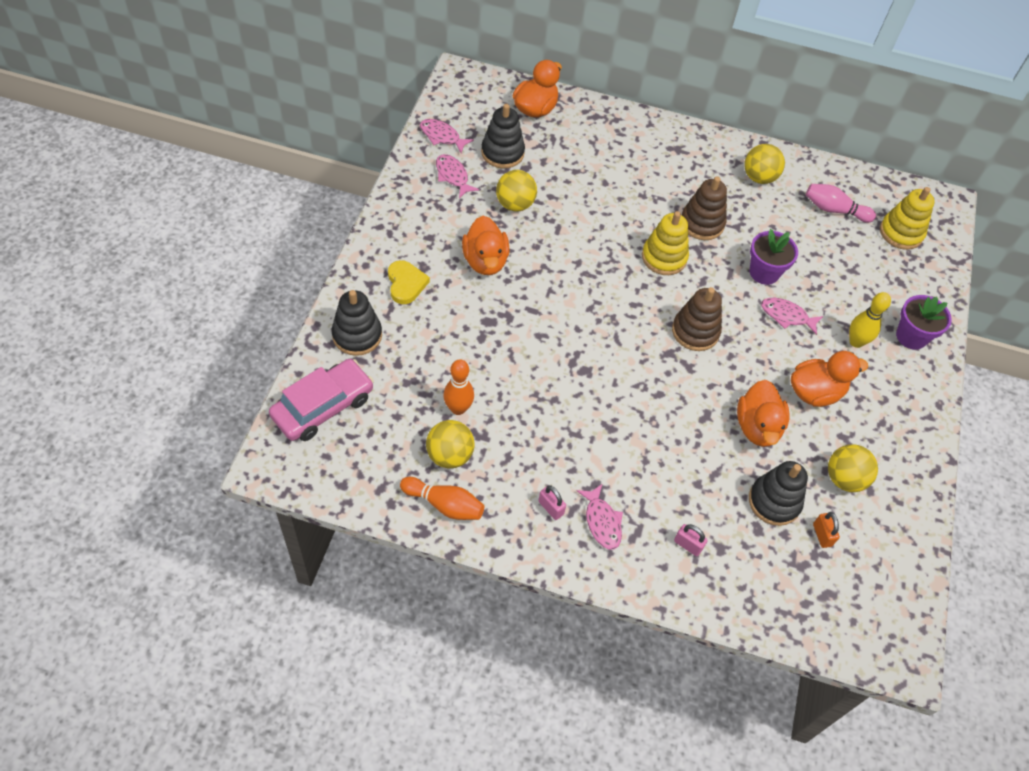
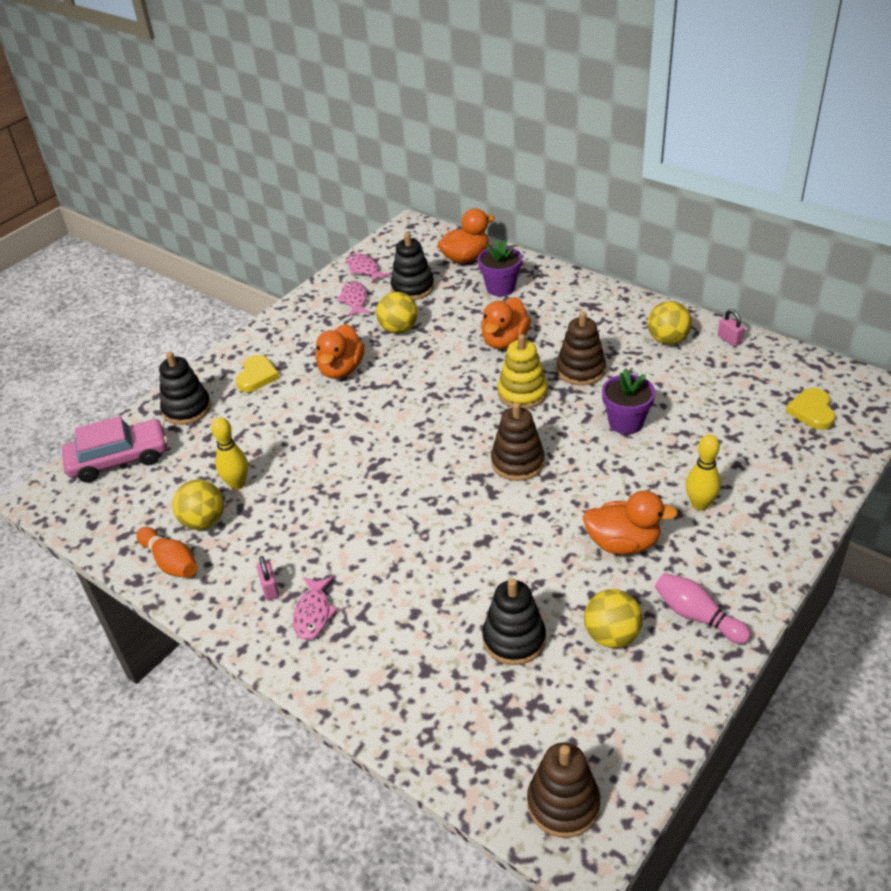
camera: 30 degrees right, 15 degrees down
orange bowling pin [443,359,474,415] -> yellow bowling pin [211,417,248,490]
pink padlock [674,524,708,556] -> pink padlock moved to [718,309,744,347]
orange duck [737,380,789,447] -> orange duck moved to [481,297,531,349]
pink fish [761,298,823,335] -> none
pink bowling pin [806,184,876,222] -> pink bowling pin moved to [655,573,751,644]
orange padlock [813,512,840,548] -> none
yellow stacking toy [880,187,935,250] -> yellow heart [786,388,835,430]
purple flower pot [896,295,952,350] -> purple flower pot moved to [478,239,522,296]
none -> brown stacking toy [527,743,600,838]

